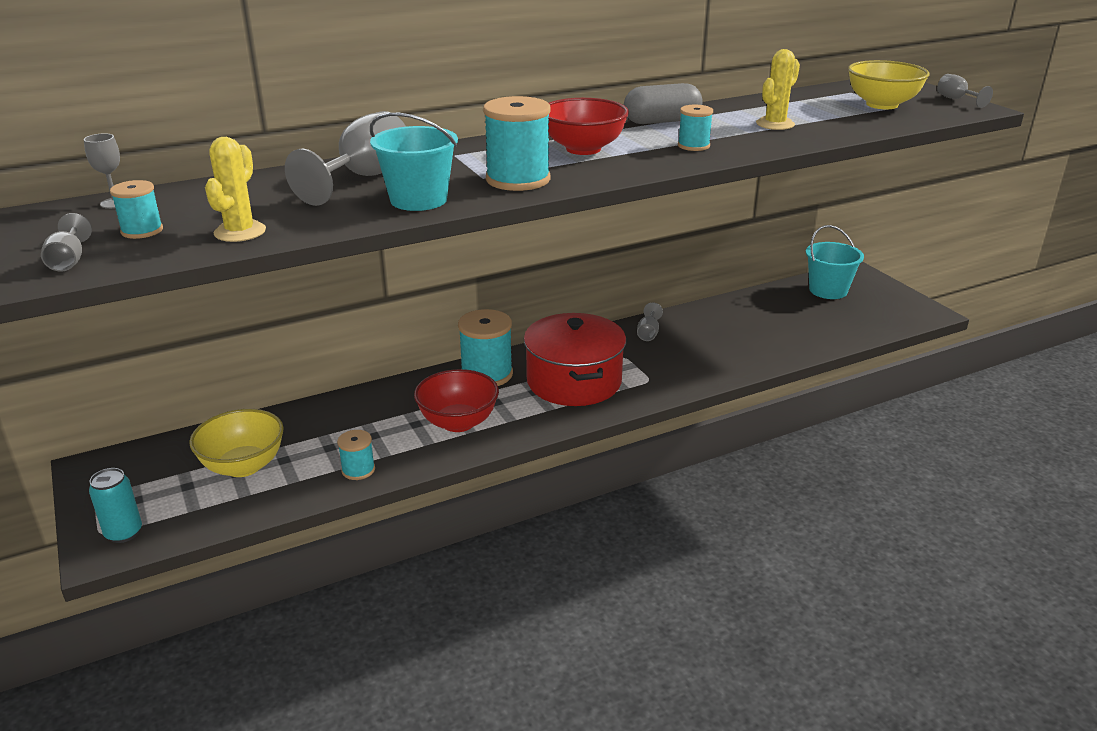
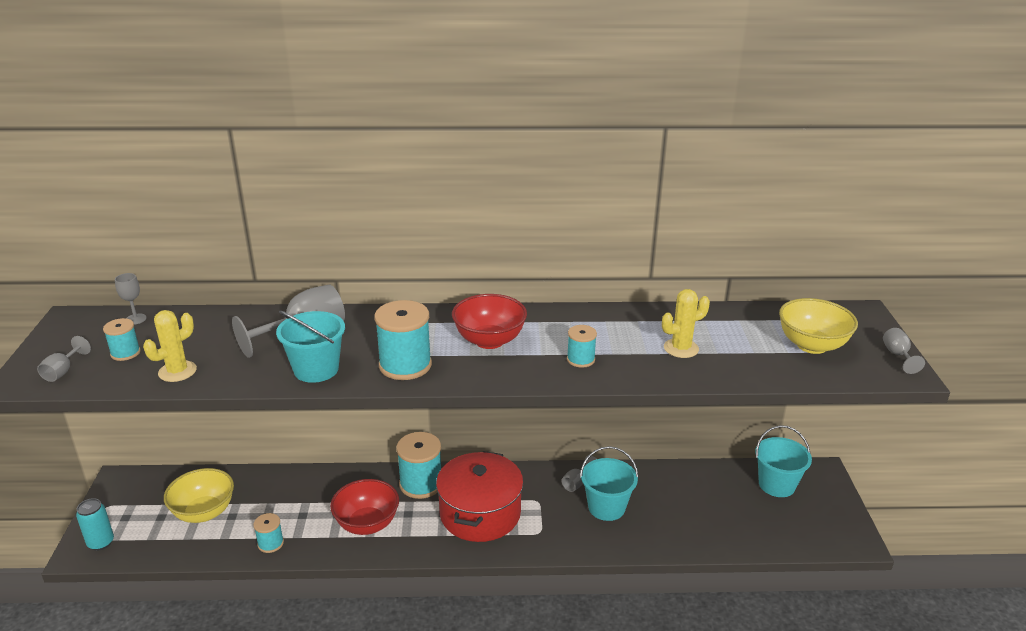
camera: 25 degrees right, 0 degrees up
grey capsule [624,83,703,124] -> none
none -> turquoise bucket [580,446,639,521]

